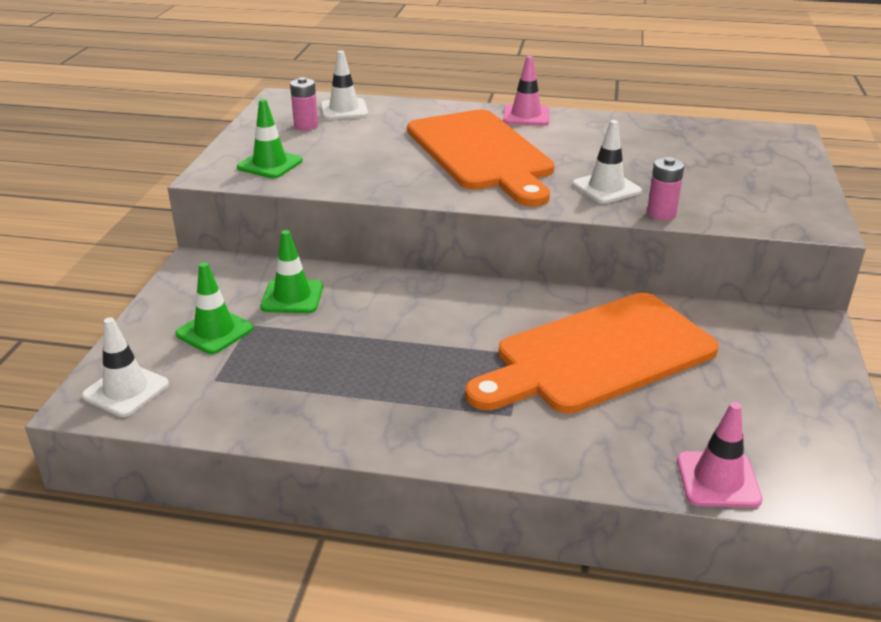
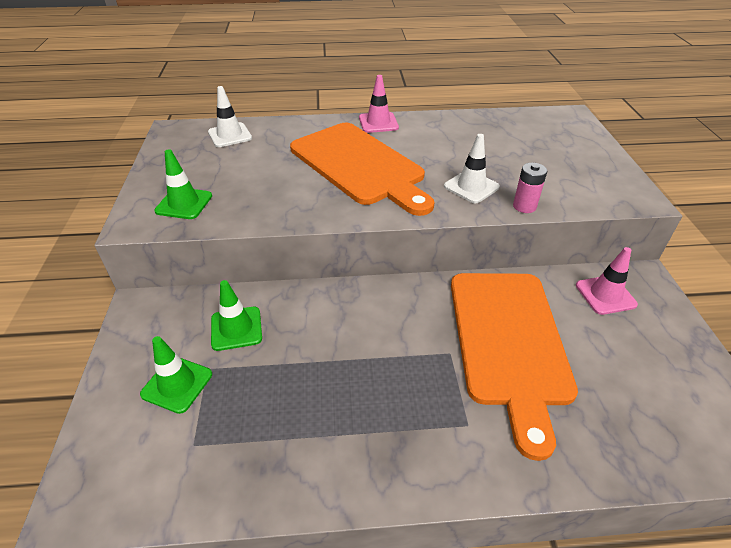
camera: 15 degrees left, 10 degrees up
white traffic cone [82,317,169,417] -> none
pink battery [290,77,318,131] -> none
orange cutting board [465,293,719,414] -> orange cutting board turned 45 degrees counterclockwise [451,273,578,461]
pink traffic cone [677,402,762,508] -> pink traffic cone moved to [576,247,638,315]

